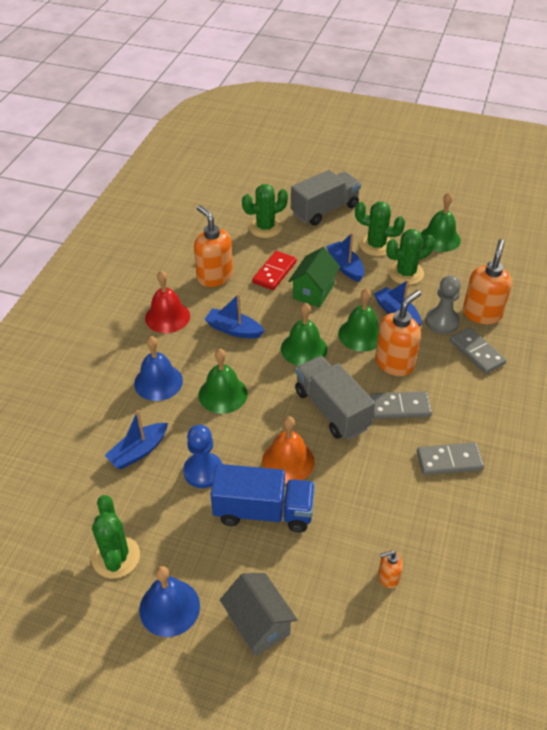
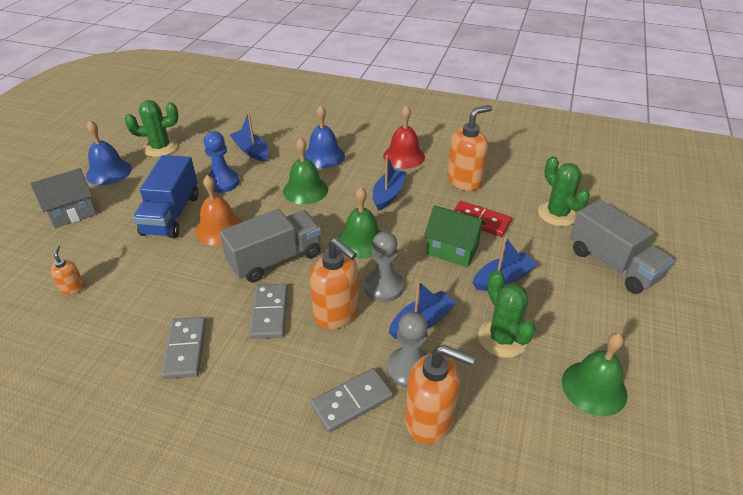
camera: 90 degrees right, 5 degrees down
green bell [338,288,379,352] -> grey pawn [364,231,404,302]
green cactus [355,201,405,256] -> none

